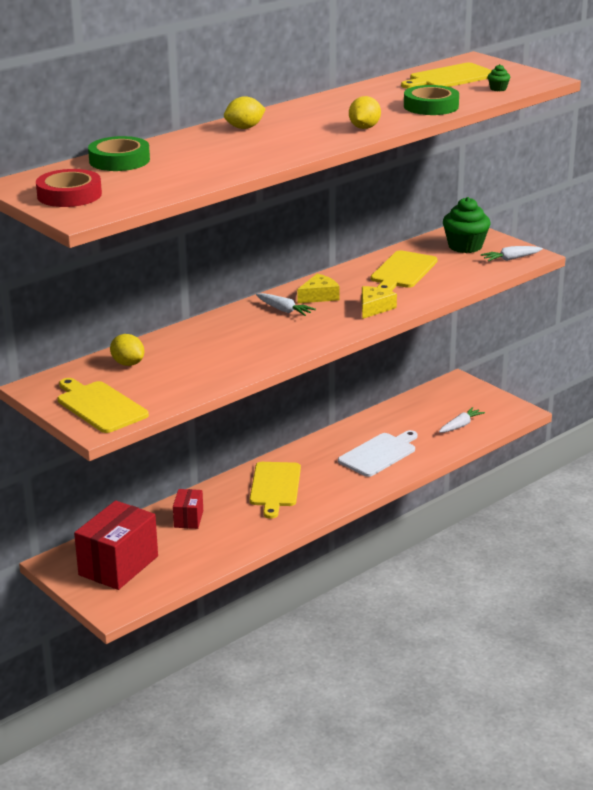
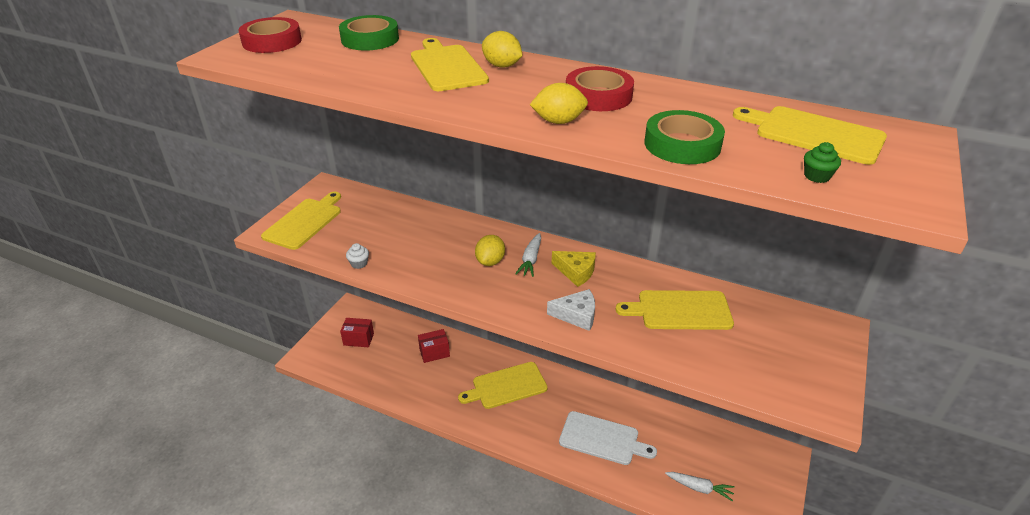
camera: 65 degrees right, 10 degrees up
red box [74,500,158,590] -> red box [340,318,374,347], size x0.51
yellow lemon [110,334,144,366] -> yellow lemon moved to [475,235,505,266]
yellow cheese [362,286,397,319] -> white cheese [547,289,595,331]
green cupcake [443,197,491,253] -> none
white carrot [481,246,543,261] -> none
none -> white cupcake [346,243,369,269]
none -> yellow cutting board [411,38,489,91]
none -> red tape [566,66,634,111]

